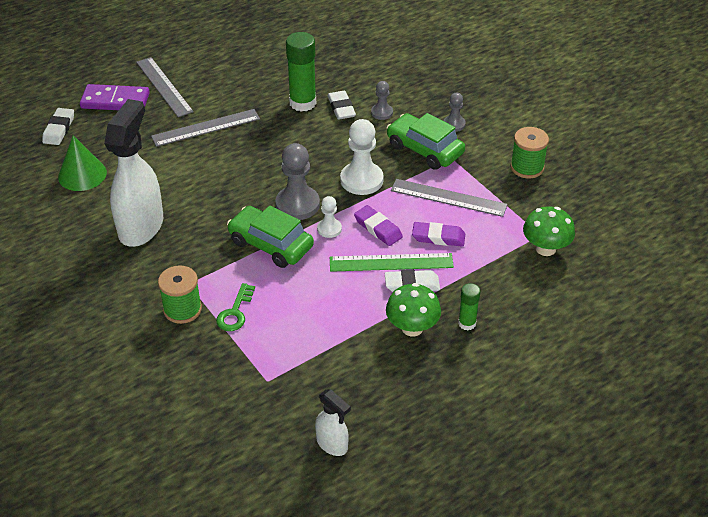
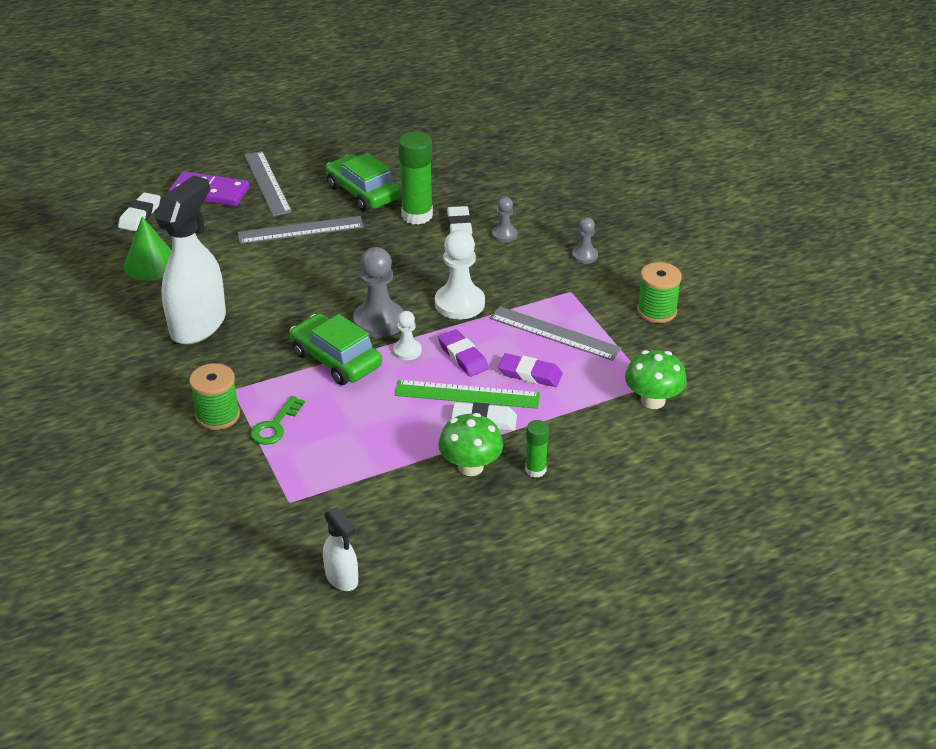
camera: 10 degrees right, 5 degrees down
green car [386,113,465,170] -> green car moved to [326,153,401,212]

